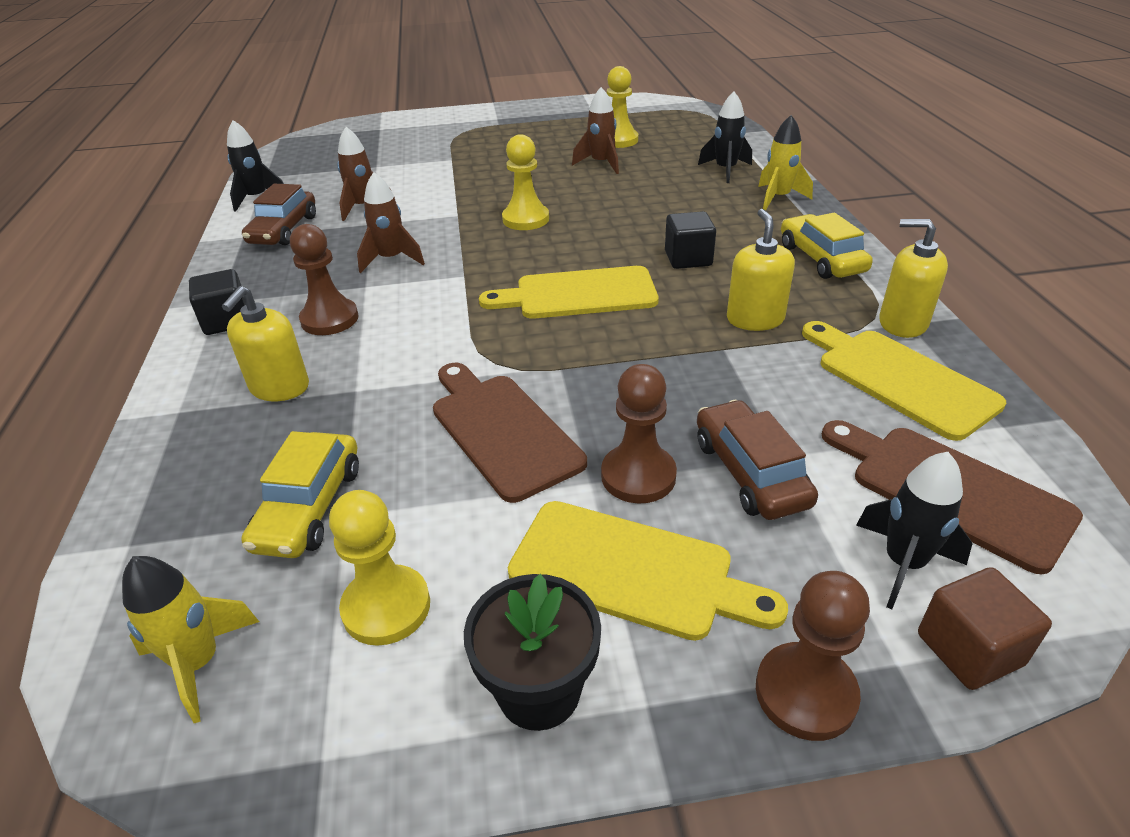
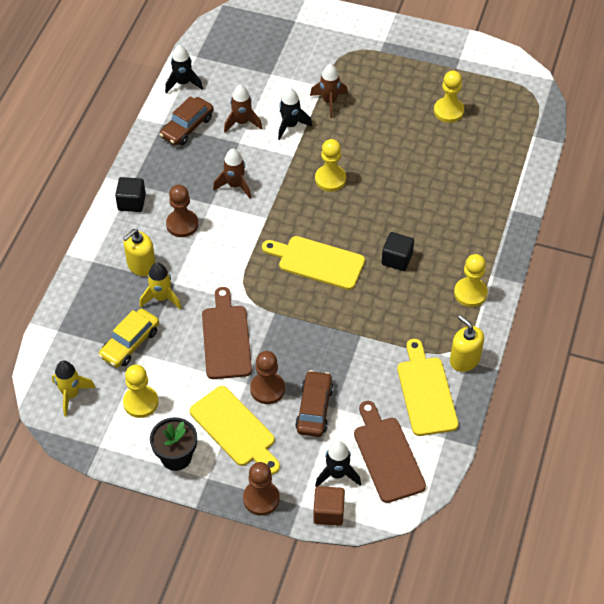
camera: 25 degrees right, 15 degrees up
brown rocket [572,87,619,174] -> brown rocket moved to [310,64,348,118]
black rocket [698,92,752,183] -> black rocket moved to [278,88,312,140]
yellow soap dispenser [727,209,795,331] -> none
yellow rocket [758,115,813,211] -> yellow rocket moved to [139,262,182,310]
yellow car [781,213,873,279] -> yellow pawn [454,254,488,307]

